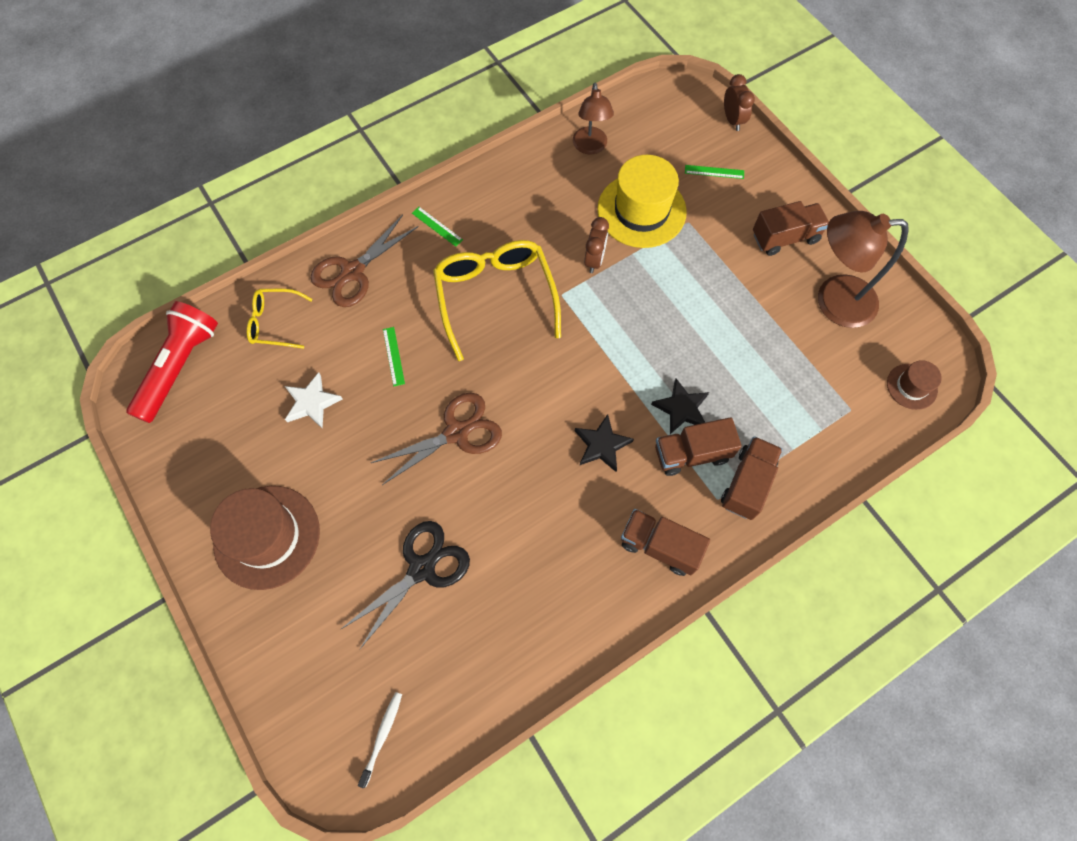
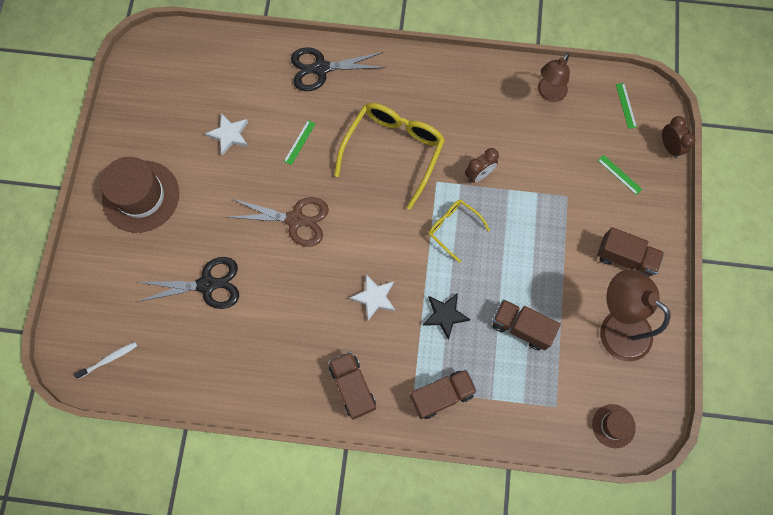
camera: 40 degrees right, 5 degrees up
red flashlight [126,301,218,423] -> none
yellow glasses [247,289,313,349] -> yellow glasses moved to [428,200,490,263]
brown scissors [310,215,419,307] -> black scissors [291,47,386,91]
green ruler [412,207,463,247] -> green ruler moved to [616,83,637,129]
black star [575,414,634,472] -> white star [349,274,395,321]
yellow hat [597,155,687,248] -> none
brown truck [655,417,742,476] -> brown truck moved to [492,299,561,350]
brown clock [724,74,755,131] -> brown clock turned 45 degrees counterclockwise [662,116,695,158]

